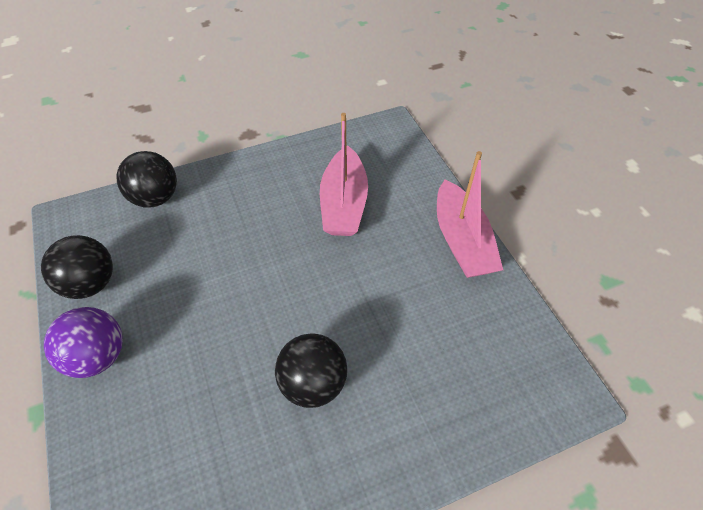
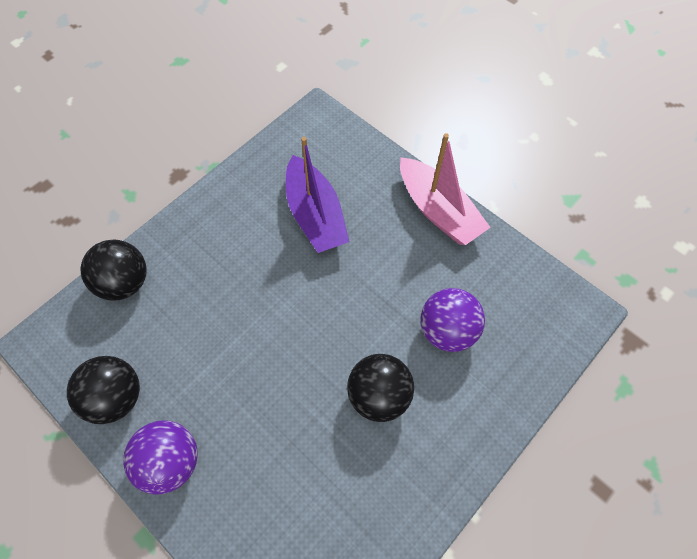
camera: 25 degrees left, 10 degrees up
pink boat [320,113,368,236] -> purple boat [286,137,350,253]
none -> purple ball [420,288,485,352]

